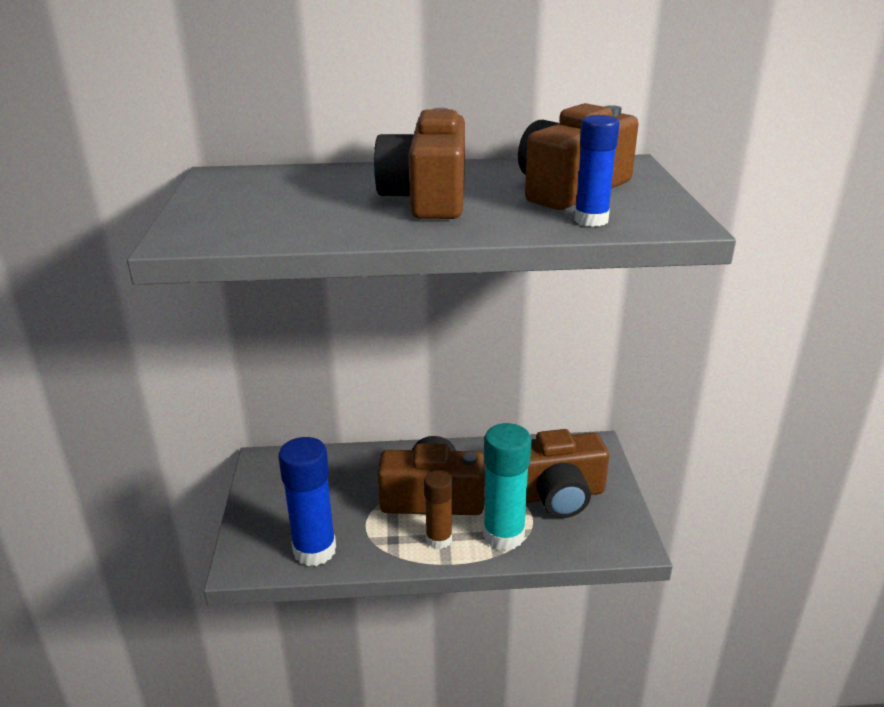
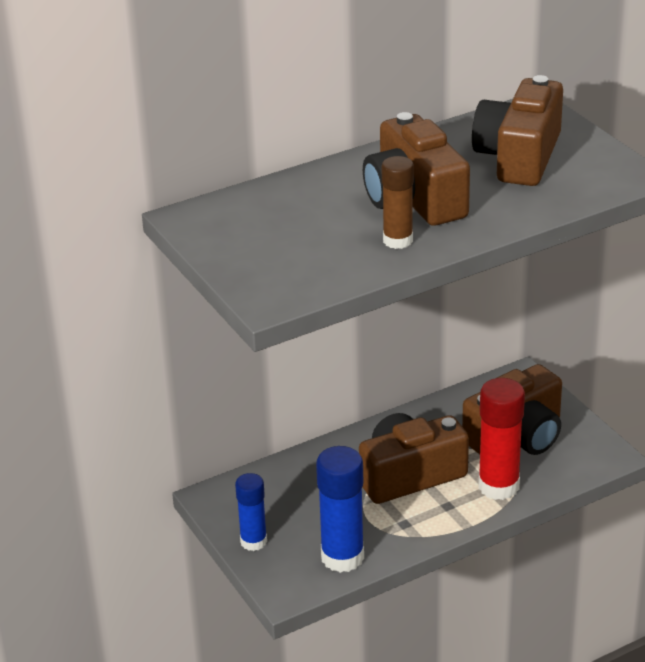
camera: 25 degrees left, 5 degrees up
brown glue stick [424,470,453,549] -> brown glue stick moved to [382,156,414,249]
turquoise glue stick [483,423,531,551] -> red glue stick [478,378,525,500]
blue glue stick [574,115,620,227] -> blue glue stick moved to [235,473,267,551]

